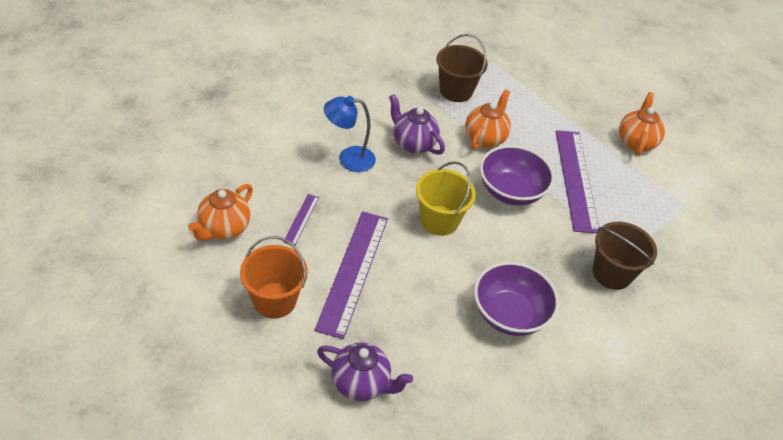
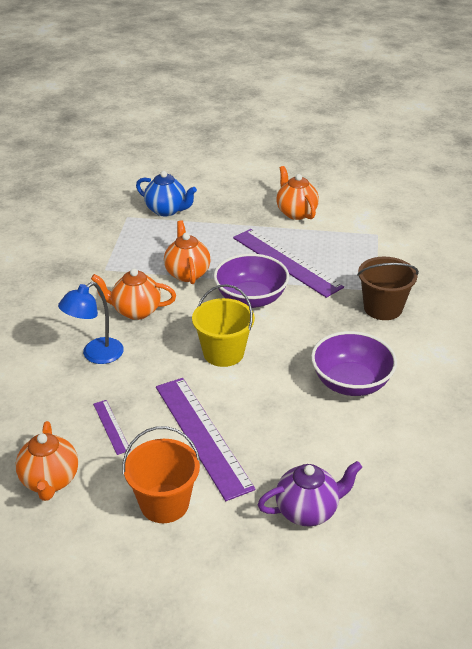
camera: 35 degrees left, 10 degrees down
purple teapot [389,94,445,155] -> orange teapot [91,268,176,320]
brown bucket [436,34,488,102] -> none
none -> blue teapot [136,171,197,216]

